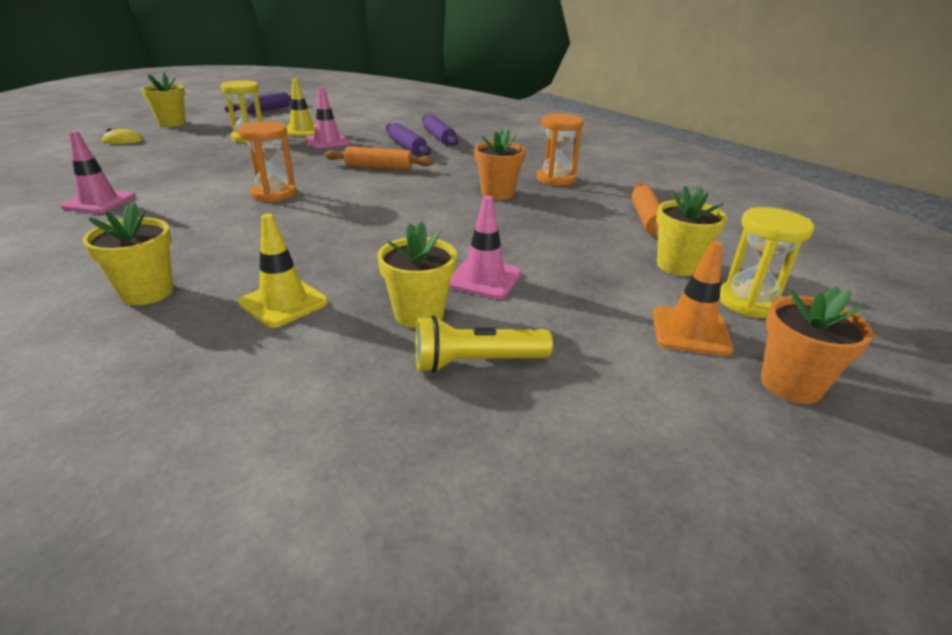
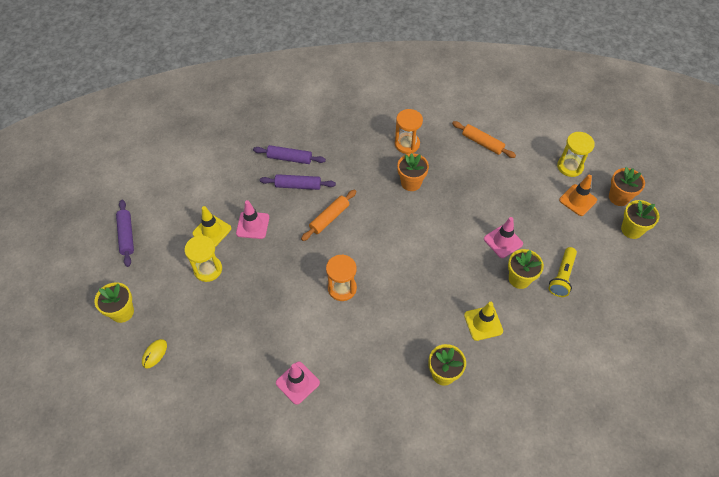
camera: 55 degrees left, 25 degrees up
yellow flower pot [656,186,727,276] -> yellow flower pot moved to [621,200,659,239]

